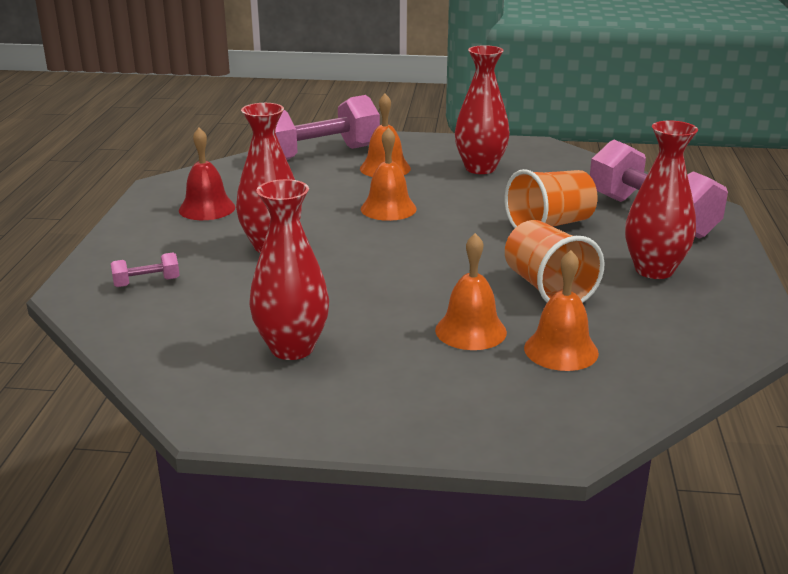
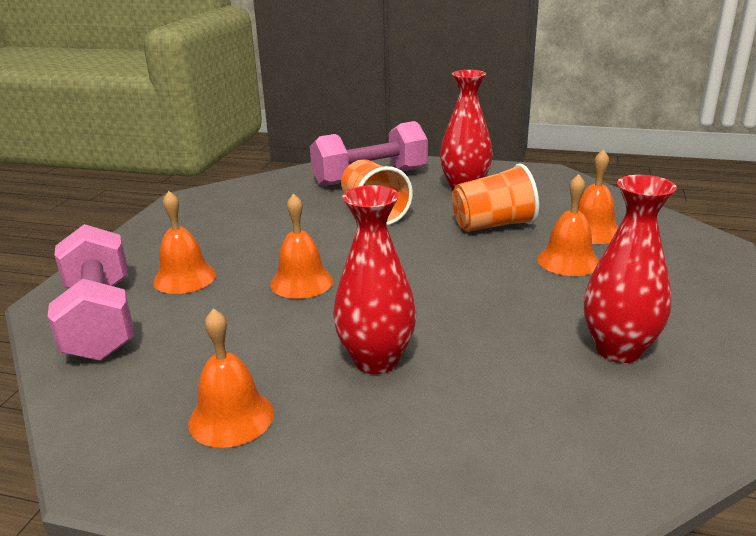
camera: 80 degrees left, 0 degrees up
pink dumbbell [111,253,179,287] -> none
red bell [179,128,235,220] -> orange bell [188,308,274,448]
red vase [455,45,510,174] -> none

